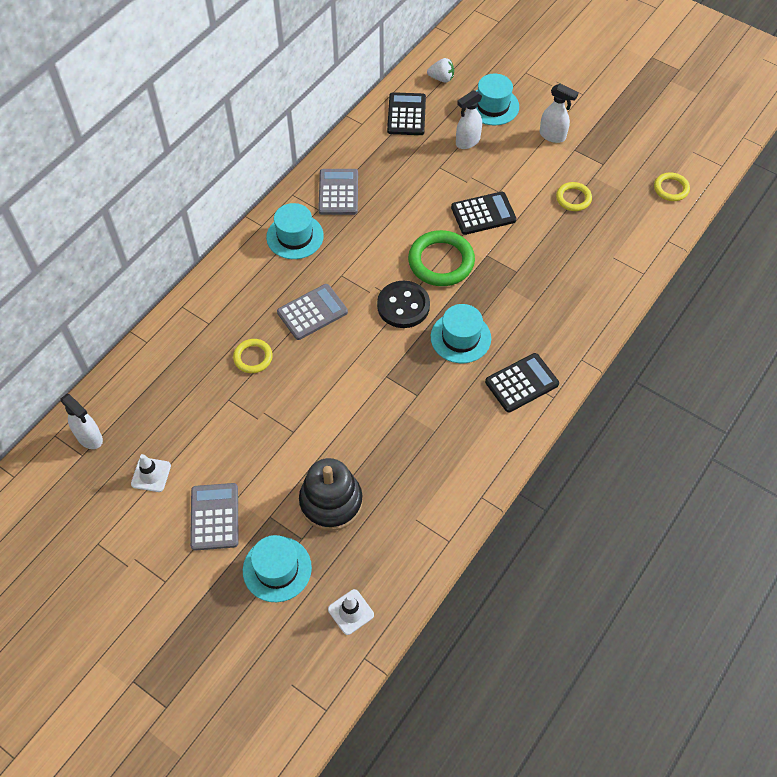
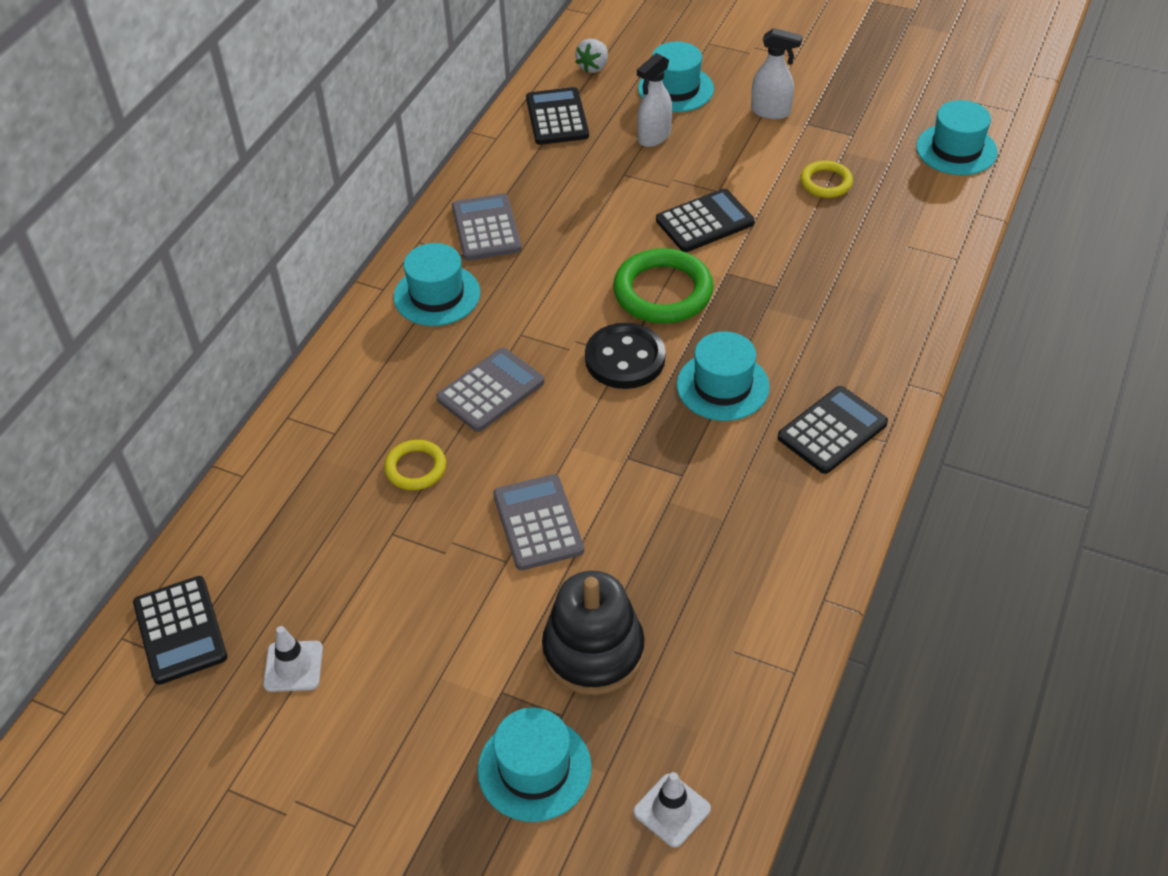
camera: 10 degrees left, 10 degrees down
white spray bottle [60,394,103,449] -> black calculator [133,576,227,685]
grey calculator [190,483,239,551] -> grey calculator moved to [493,474,584,570]
white strawberry [427,58,454,82] -> white strawberry turned 120 degrees clockwise [575,39,608,73]
yellow ring [654,172,690,201] -> turquoise hat [916,100,998,175]

